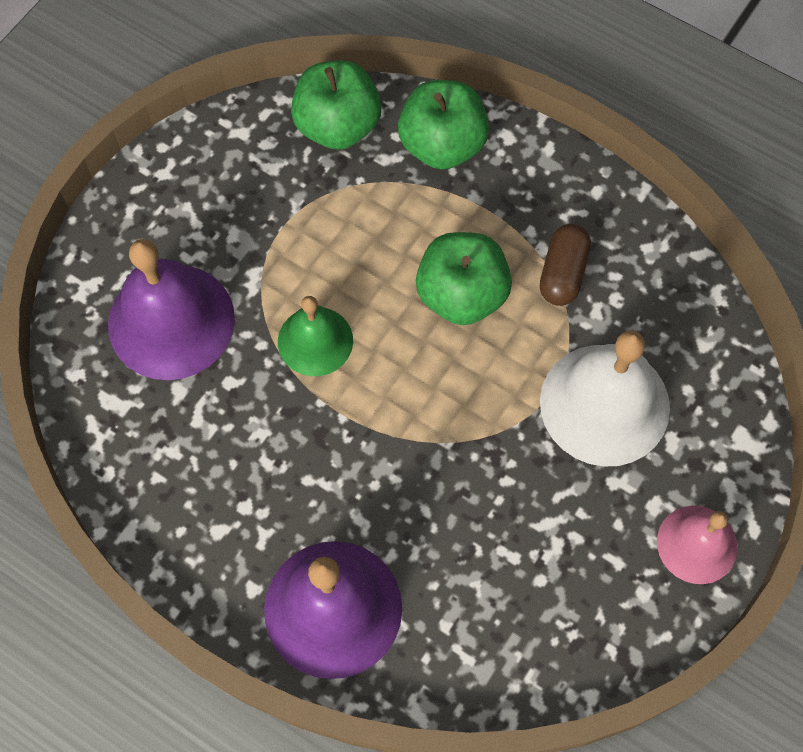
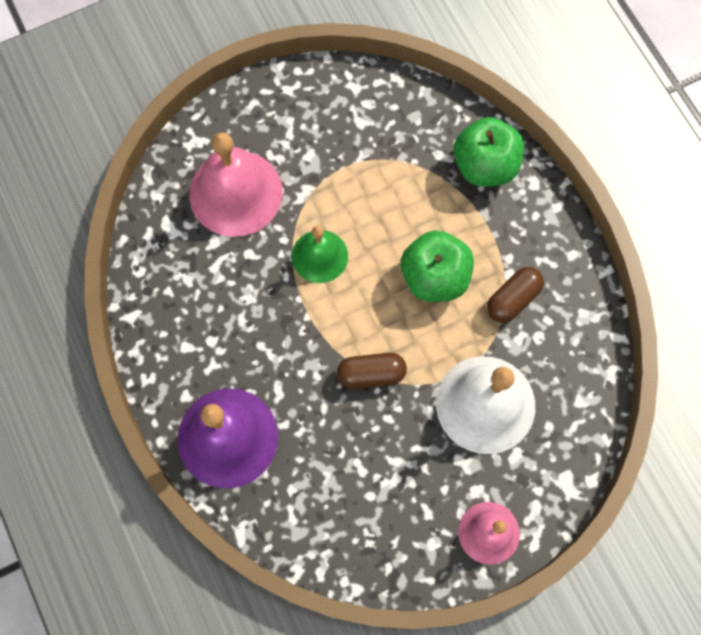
camera: 30 degrees right, 5 degrees up
purple bell [108,239,235,380] -> pink bell [189,132,283,237]
green apple [291,60,382,150] -> none
none -> brown capsule [337,353,407,389]

